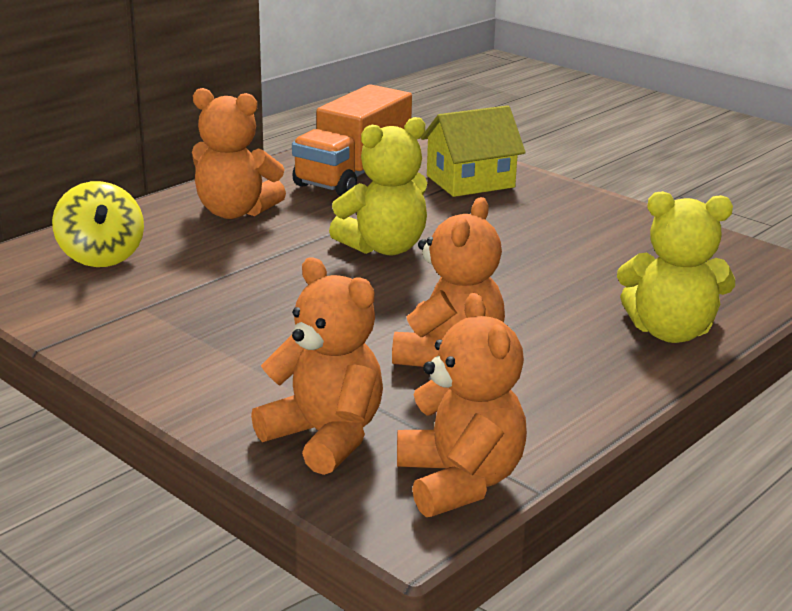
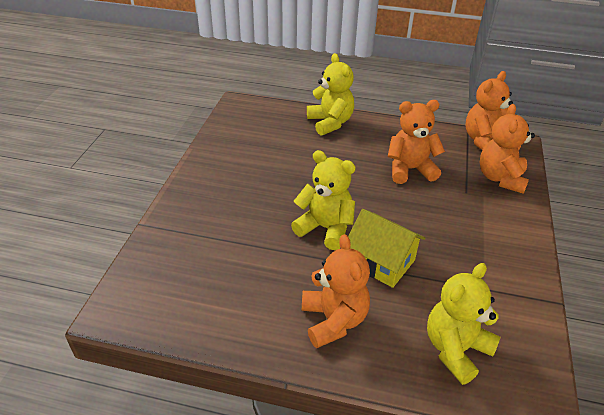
camera: 120 degrees left, 15 degrees up
yellow spinning top [52,181,144,267] -> yellow teddy bear [427,263,500,385]
orange truck [292,84,412,196] -> none
yellow house [421,105,526,197] -> yellow house moved to [348,209,425,288]

